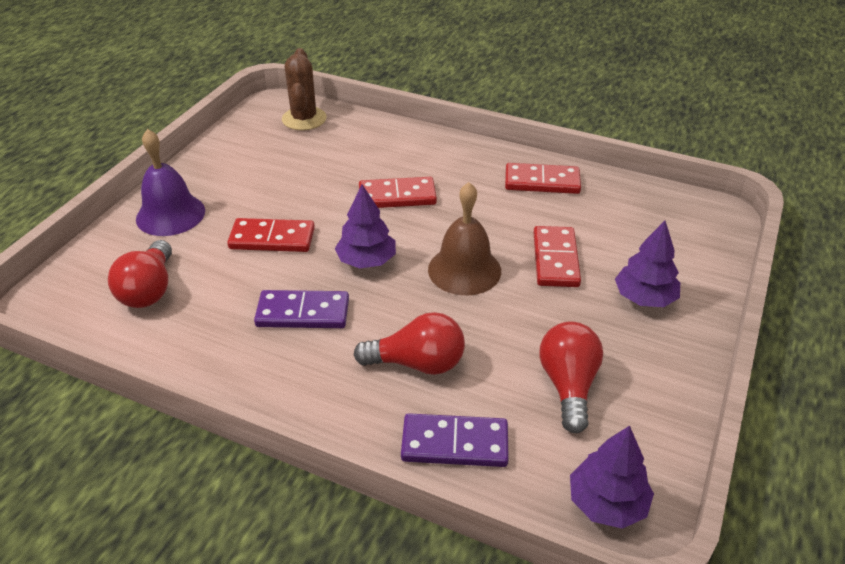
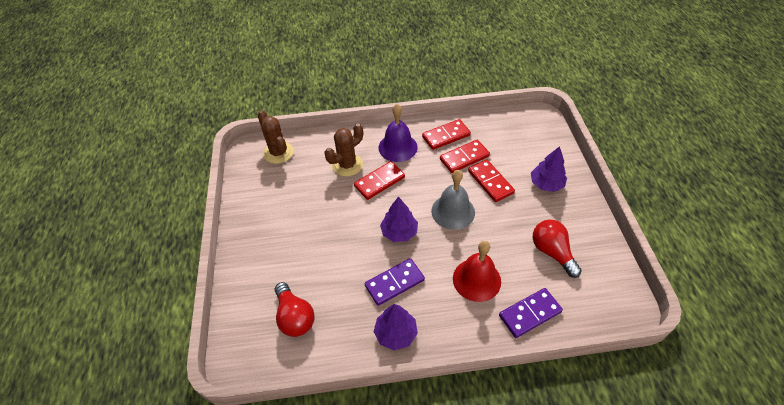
camera: 30 degrees left, 10 degrees up
purple bell [136,129,205,236] -> purple bell moved to [379,104,418,162]
red domino [227,218,315,252] -> red domino moved to [440,140,490,173]
red light bulb [354,312,465,375] -> red bell [453,241,501,302]
brown bell [428,182,501,295] -> grey bell [431,170,475,230]
purple tree [570,426,654,529] -> purple tree moved to [374,304,418,351]
none -> brown cactus [325,124,363,177]

